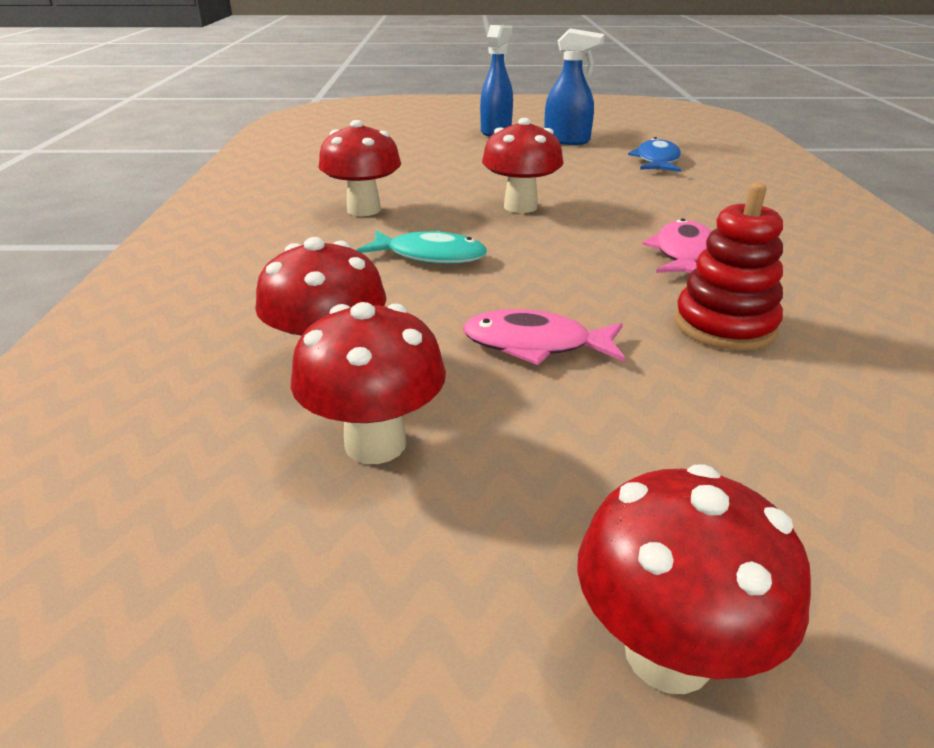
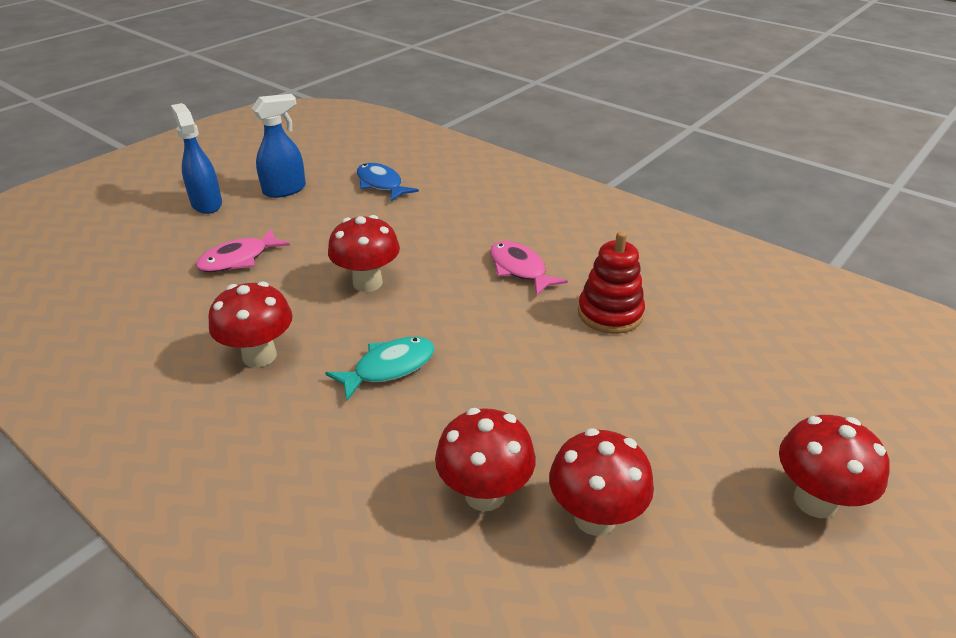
camera: 50 degrees left, 5 degrees up
pink fish [463,309,625,365] -> pink fish moved to [196,229,290,272]

